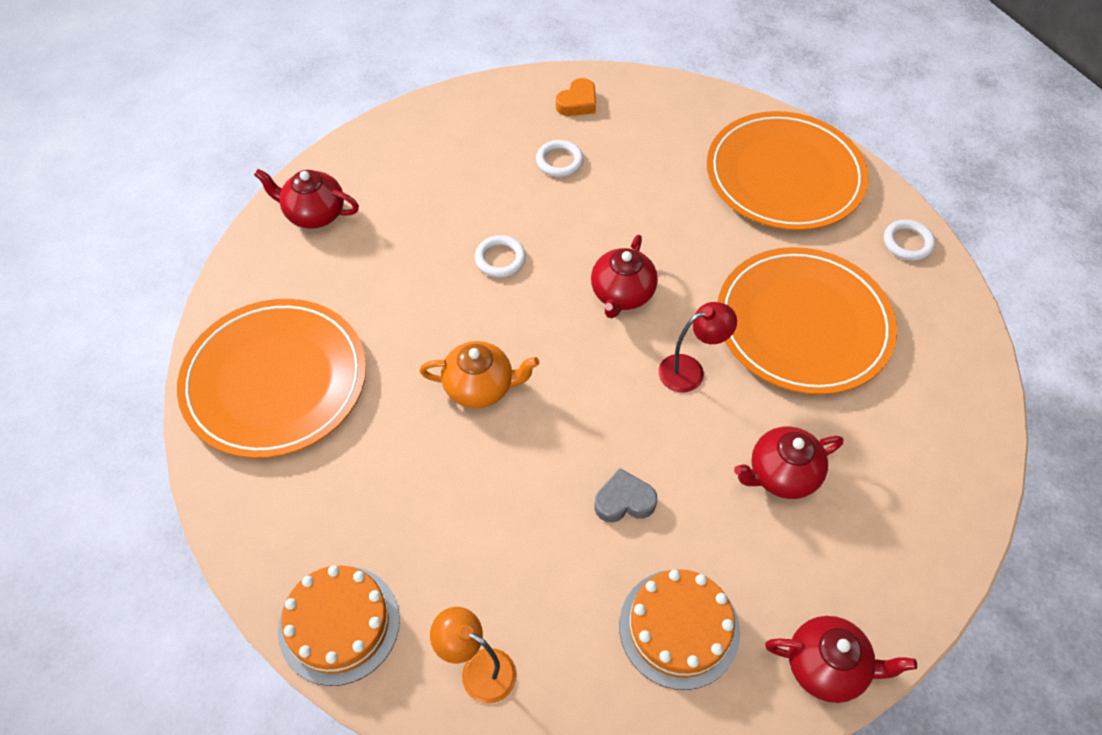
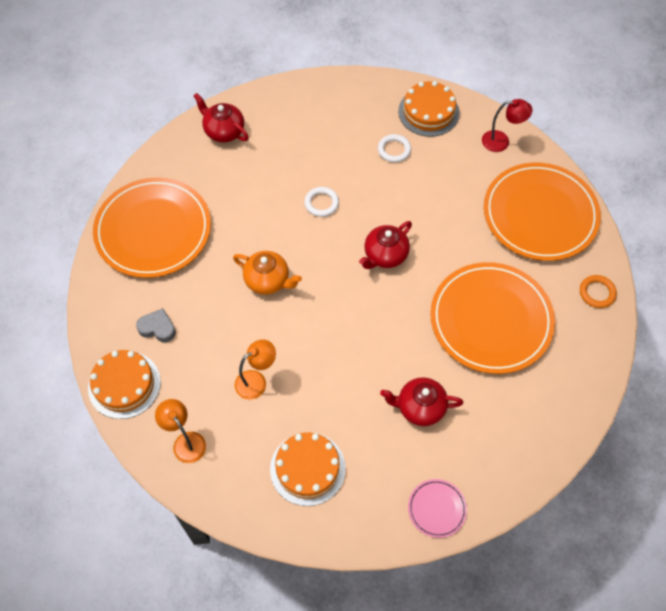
camera: 25 degrees right, 5 degrees up
orange heart [556,78,596,116] -> orange cake [398,81,460,137]
grey heart [594,468,657,523] -> grey heart moved to [136,308,176,342]
red lamp [658,302,737,392] -> red lamp moved to [482,99,532,152]
red teapot [765,616,917,703] -> none
white ring [884,220,935,261] -> orange ring [580,275,617,308]
none -> orange lamp [234,339,276,400]
none -> pink plate [408,479,467,538]

